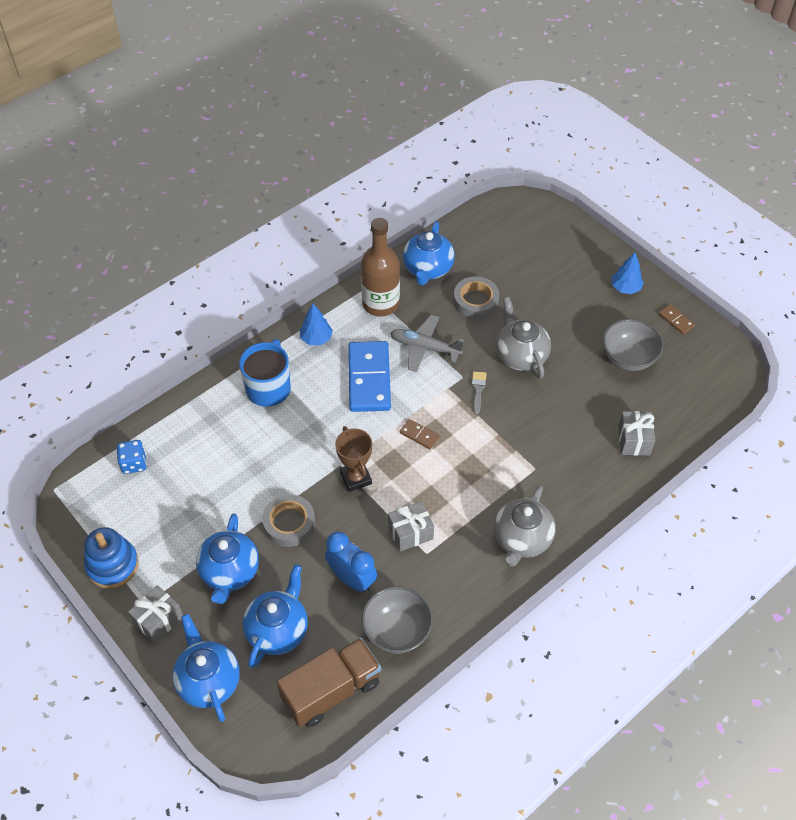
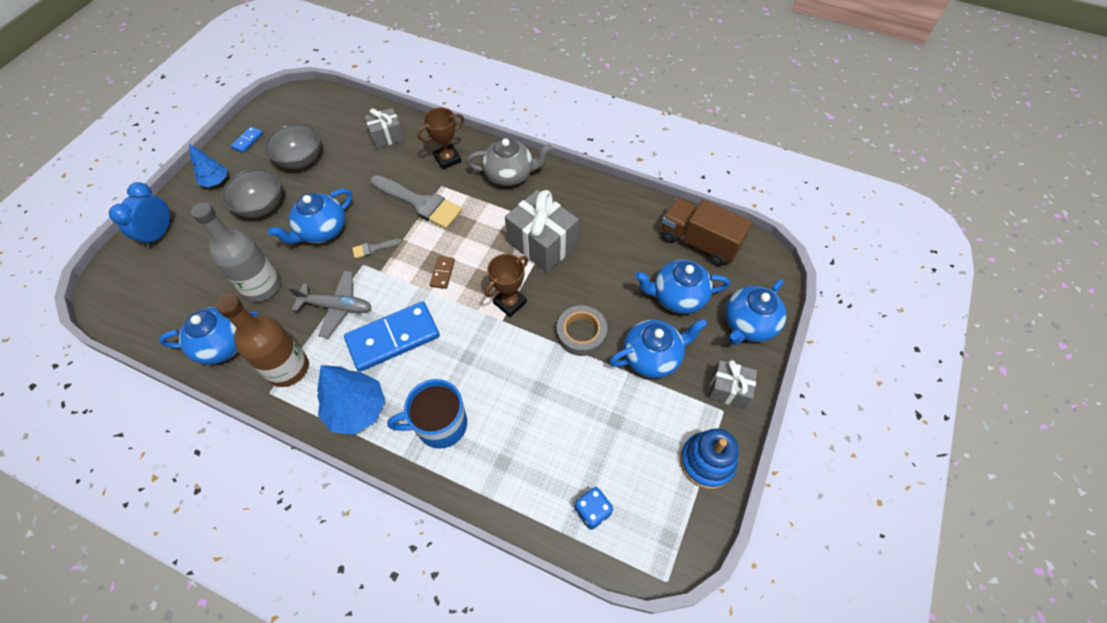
camera: 115 degrees left, 5 degrees up
blue tree [299,304,333,345] -> blue tree [317,365,385,435], size x1.69
blue clock [325,532,377,593] -> blue clock moved to [109,182,171,248]
grey bowl [361,586,433,654] -> grey bowl moved to [221,168,281,218]
grey gift [388,501,434,552] -> grey gift [505,190,579,272], size x1.69
grey plane [390,315,464,372] -> grey plane turned 75 degrees counterclockwise [288,271,372,338]
grey tape [453,276,499,319] -> grey bottle [191,202,281,302]
grey teapot [496,297,551,379] -> blue teapot [268,188,352,244]
brown domino [659,304,695,334] -> blue domino [231,126,263,153]
none -> grey brush [370,175,462,229]
none -> brown trophy [417,108,464,170]

